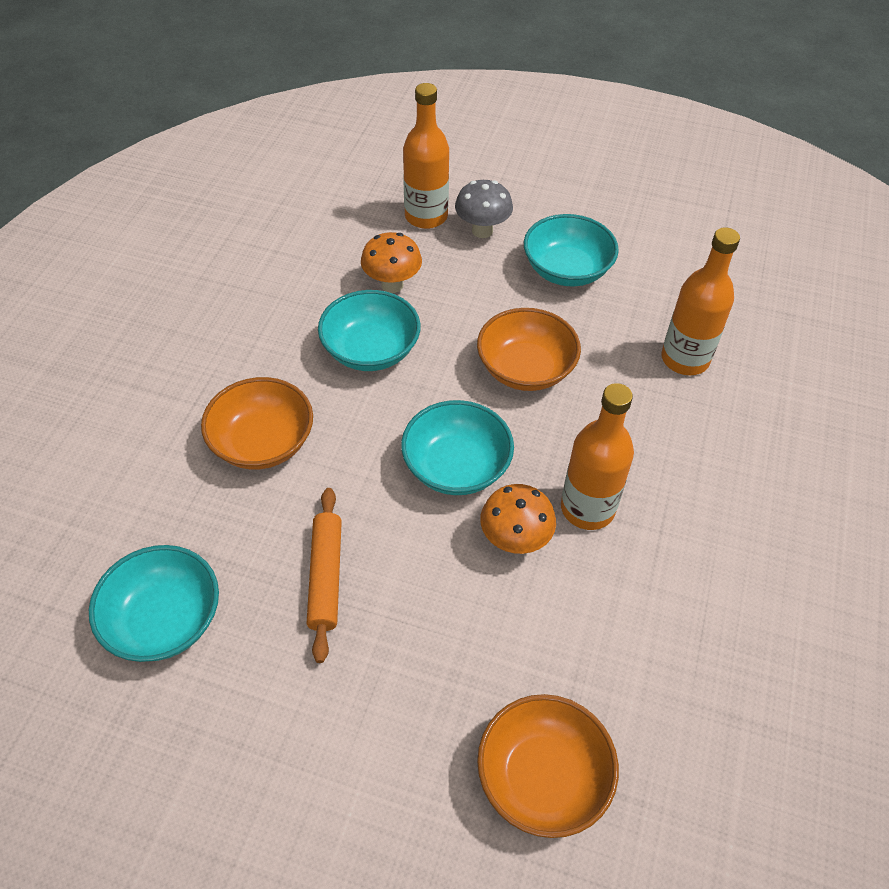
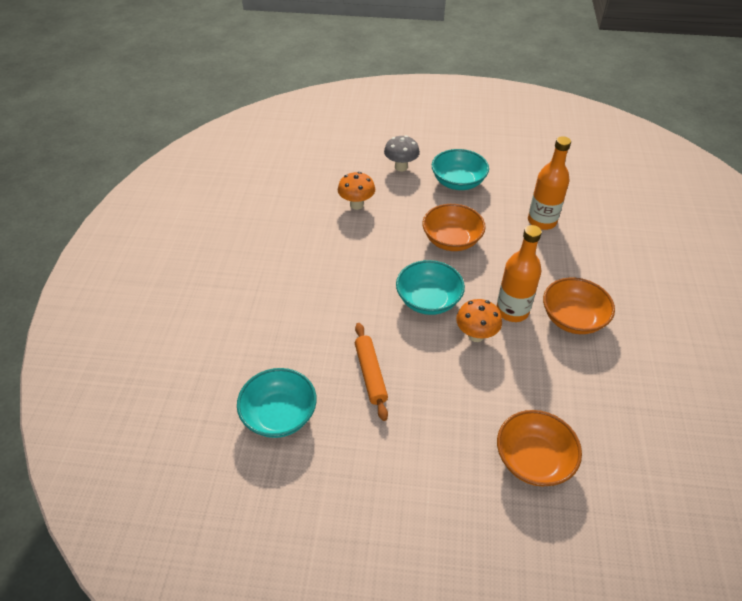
camera: 10 degrees left, 5 degrees down
orange bowl [201,377,313,470] -> orange bowl moved to [543,278,615,334]
turquoise bowl [318,290,421,371] -> none
orange bottle [403,83,449,229] -> none

